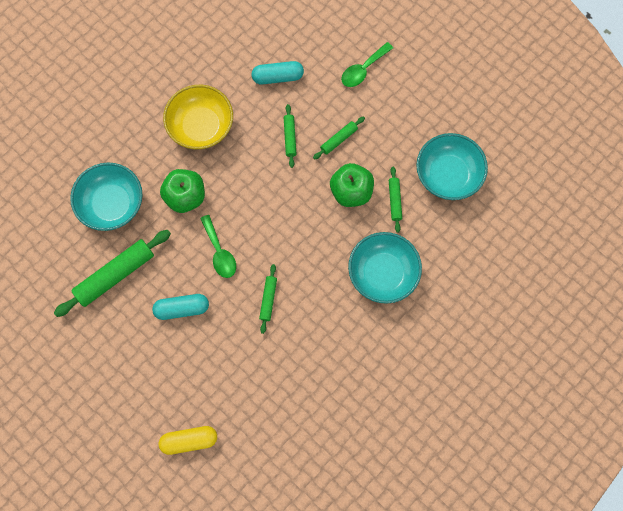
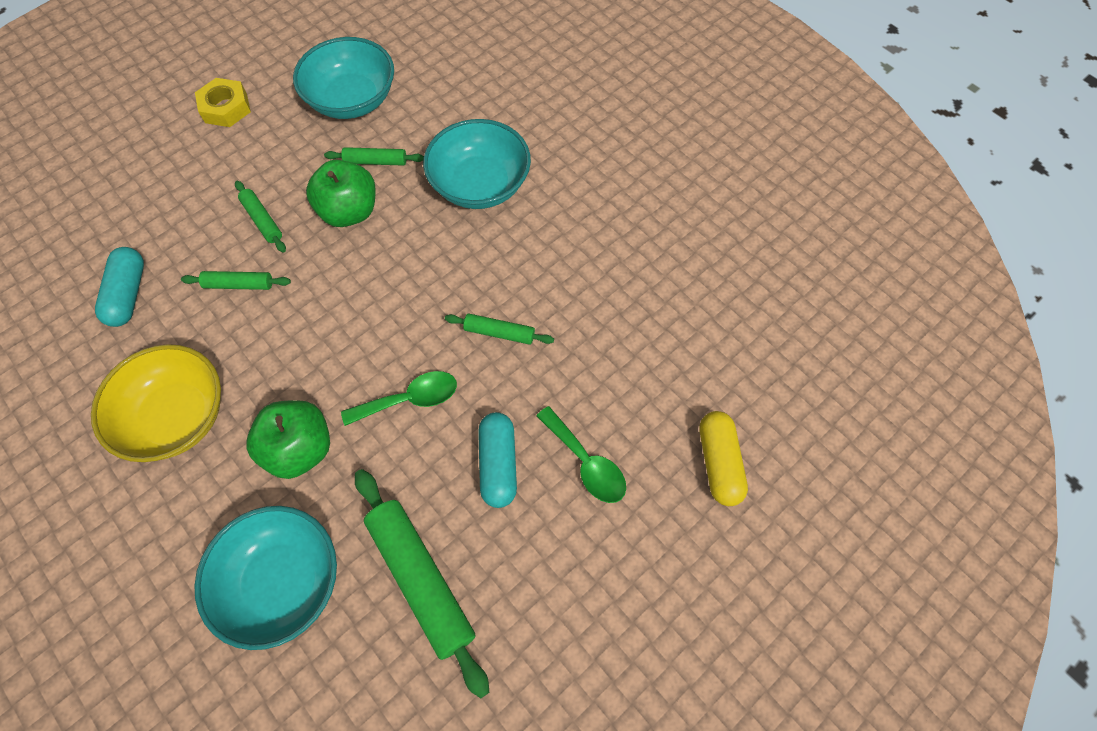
camera: 85 degrees left, 10 degrees down
green spoon [341,42,393,87] -> green spoon moved to [536,406,626,503]
none -> yellow nut [195,78,251,127]

